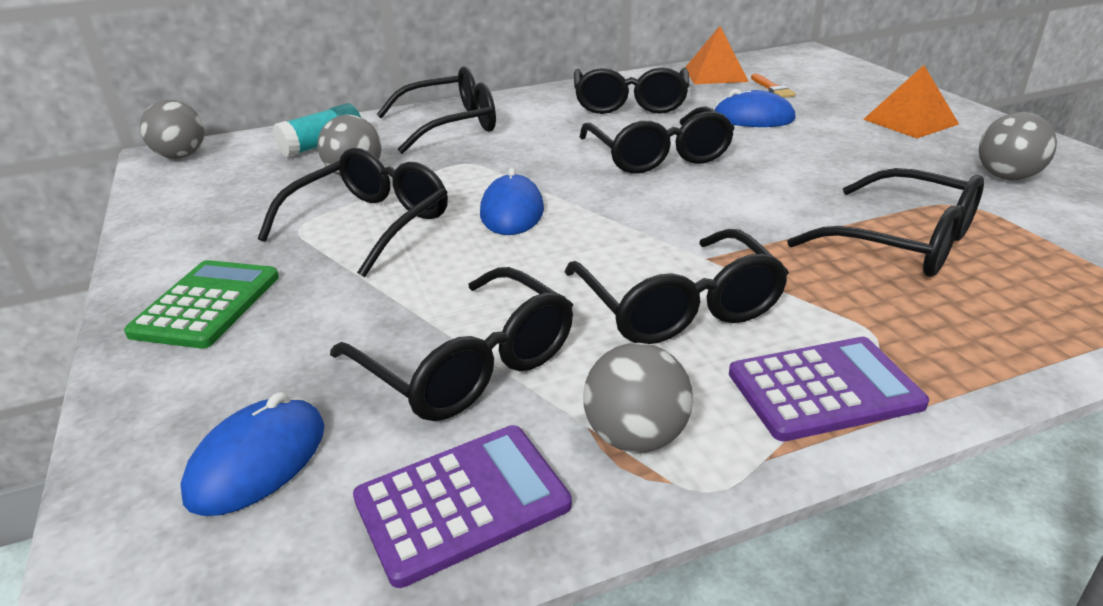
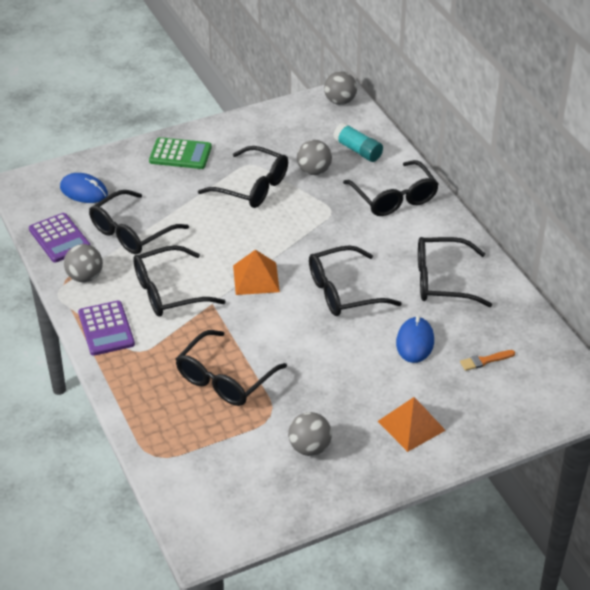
camera: 85 degrees right, 10 degrees up
blue mouse [480,168,544,235] -> none
orange pyramid [685,26,749,84] -> orange pyramid moved to [233,250,280,295]

